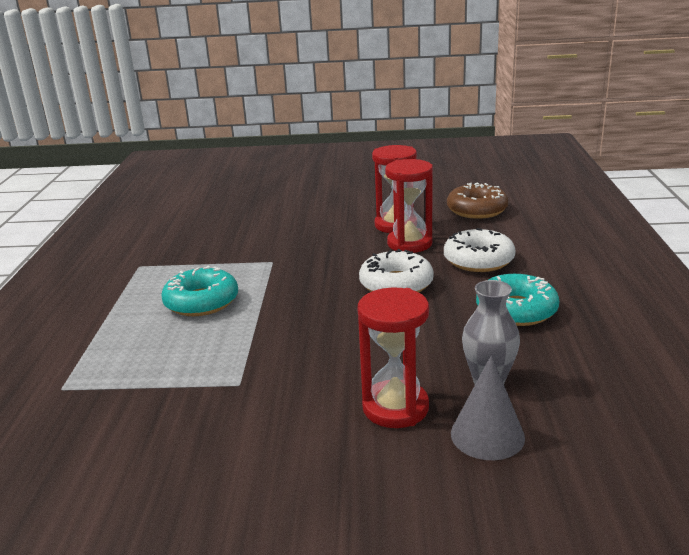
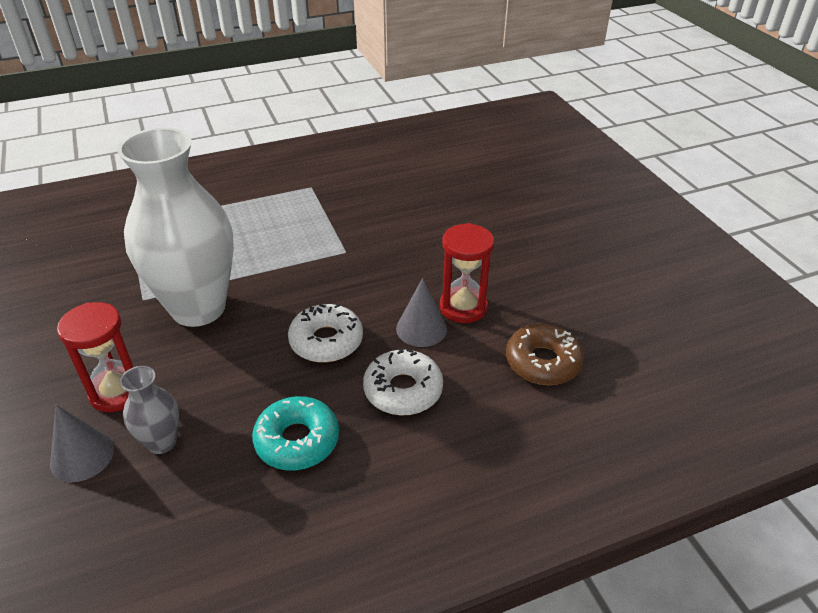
camera: 65 degrees right, 15 degrees up
turquoise donut [161,265,238,316] -> none
red hourglass [385,159,433,253] -> grey cone [396,278,447,347]
none -> white vase [117,128,234,327]

